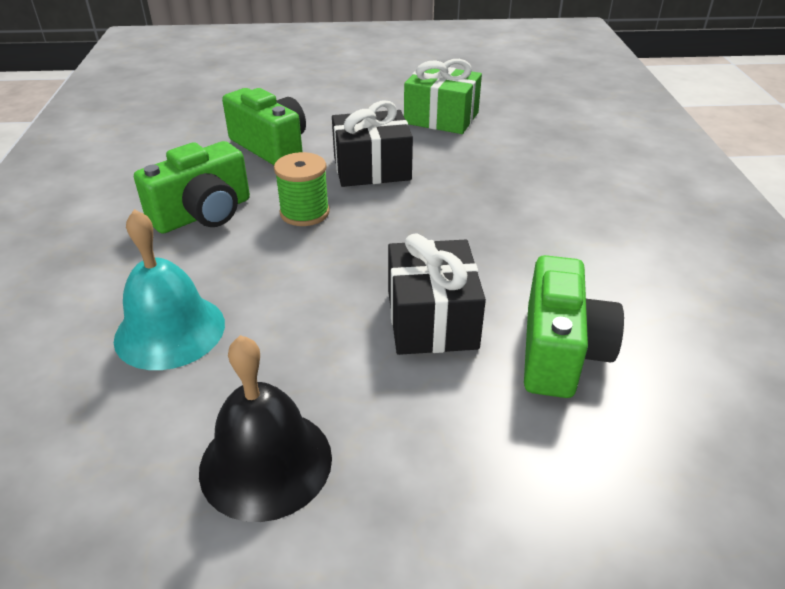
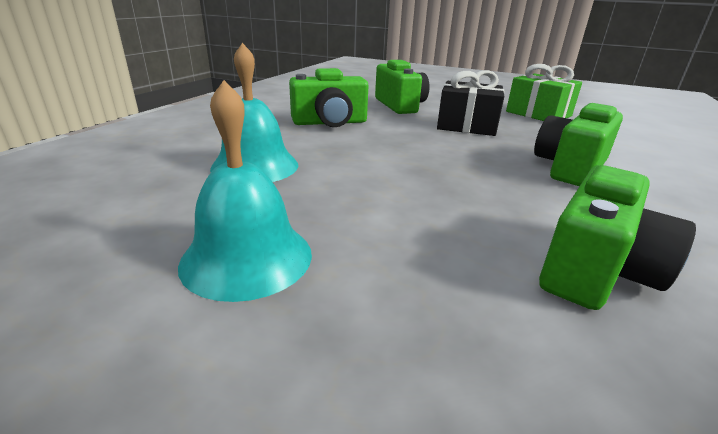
camera: 25 degrees right, 10 degrees down
black bell [199,335,332,522] -> turquoise bell [178,80,312,302]
green spool [274,152,330,226] -> none
black gift [388,233,486,355] -> none
none -> green camera [534,103,623,186]

